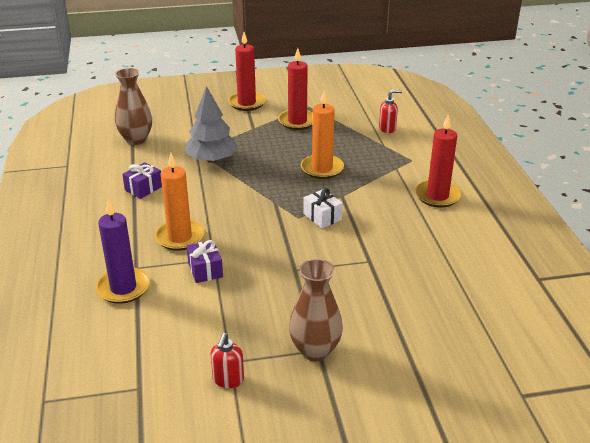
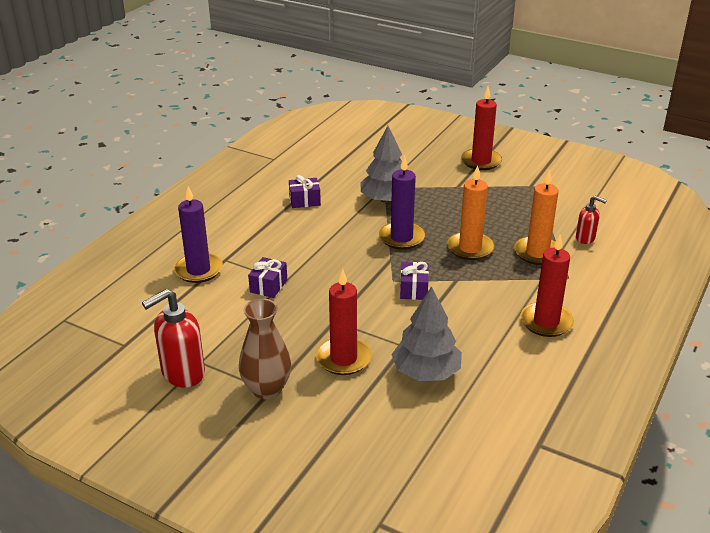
camera: 40 degrees right, 0 degrees up
brown vase [115,68,152,145] -> none
orange candle [155,153,204,251] -> orange candle moved to [514,170,562,265]
red soap dispenser [211,333,244,388] -> red soap dispenser [142,289,205,387], size x1.75
red candle [278,48,313,130] -> red candle moved to [316,269,372,375]
white gift [303,188,343,228] -> purple gift [400,262,429,300]
none -> purple candle [379,156,425,249]
none -> grey tree [391,286,462,381]

